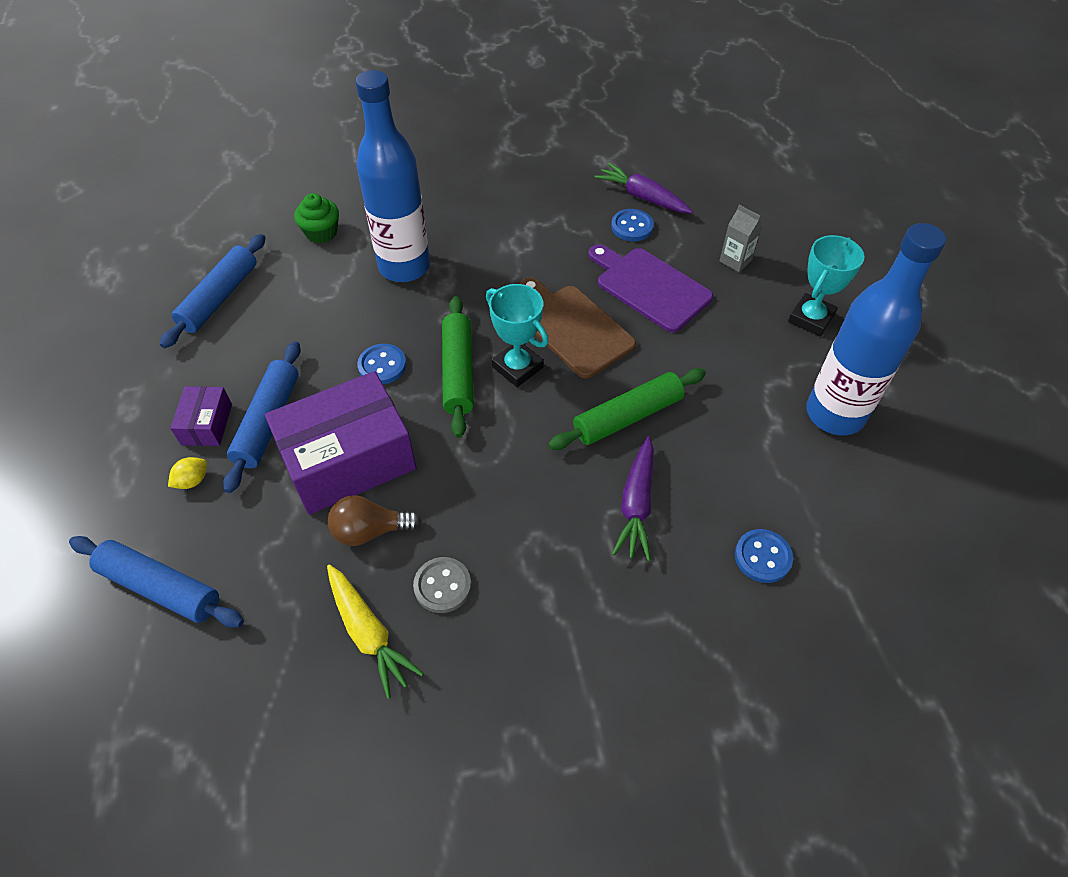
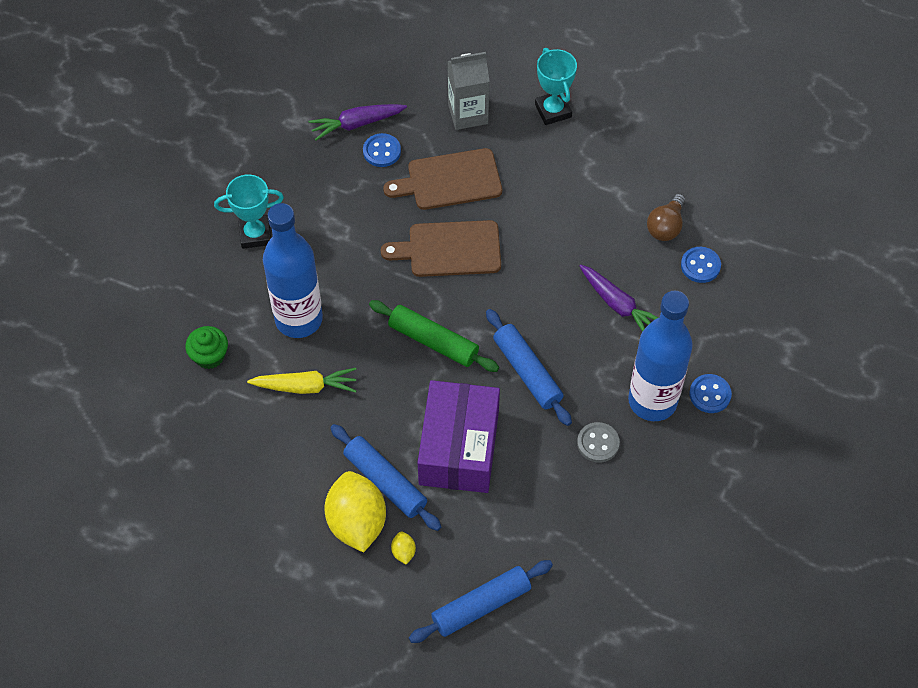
camera: 55 degrees left, 5 degrees up
blue rolling pin [160,234,266,348] -> blue rolling pin moved to [486,309,572,426]
purple box [170,386,232,446] -> yellow lemon [324,471,386,553]
yellow carrot [327,564,424,699] -> yellow carrot moved to [247,368,357,394]
brown light bulb [328,495,421,546] -> brown light bulb moved to [647,194,686,241]
blue button [357,344,406,384] -> blue button moved to [689,374,732,413]
turquoise trophy [486,284,549,387] -> turquoise trophy moved to [214,174,284,249]
green rolling pin [548,368,706,450] -> none
purple cutting board [588,244,713,332] -> brown cutting board [383,148,502,210]
grey carton [720,205,763,272] -> grey carton [448,52,490,130], size x1.64
blue bottle [806,223,946,435] -> blue bottle moved to [628,291,693,421]

